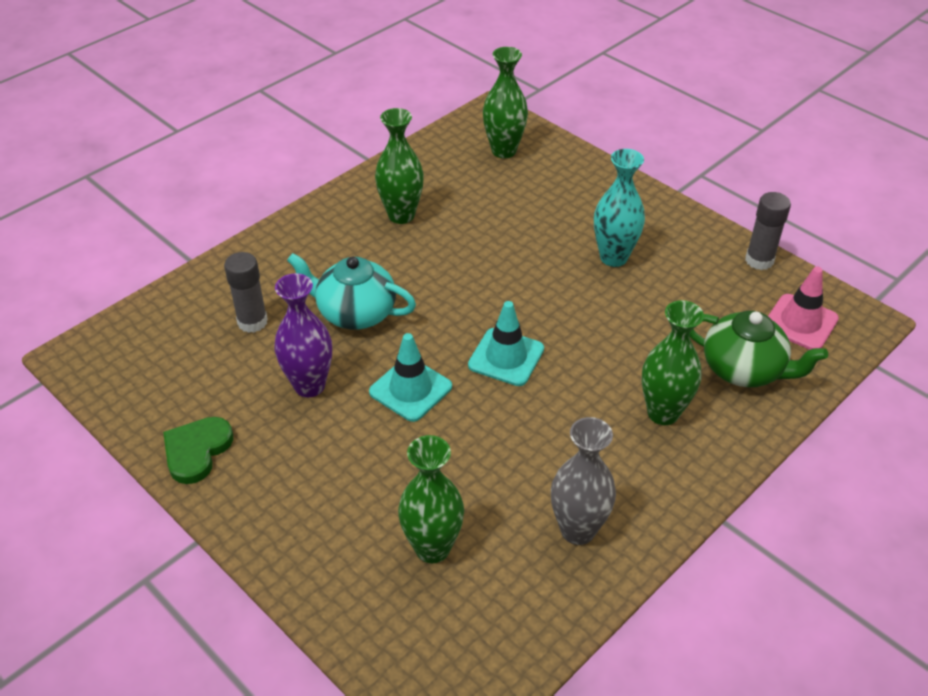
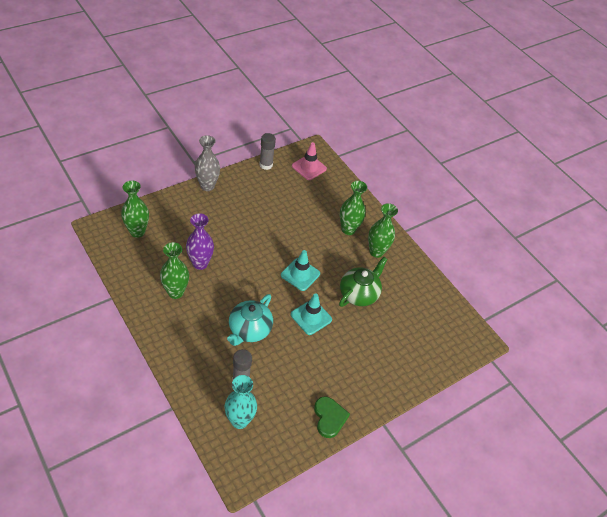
camera: 85 degrees left, 5 degrees up
green heart [163,417,233,484] -> green heart turned 135 degrees counterclockwise [314,396,350,438]
purple vase [274,273,332,397] -> purple vase moved to [186,213,214,270]
green vase [398,435,464,563] -> green vase moved to [368,203,398,258]
grey vase [551,417,616,545] -> grey vase moved to [195,135,220,191]
turquoise vase [594,149,645,267] -> turquoise vase moved to [225,375,257,429]
green teapot [689,311,828,387] -> green teapot moved to [339,257,388,307]

